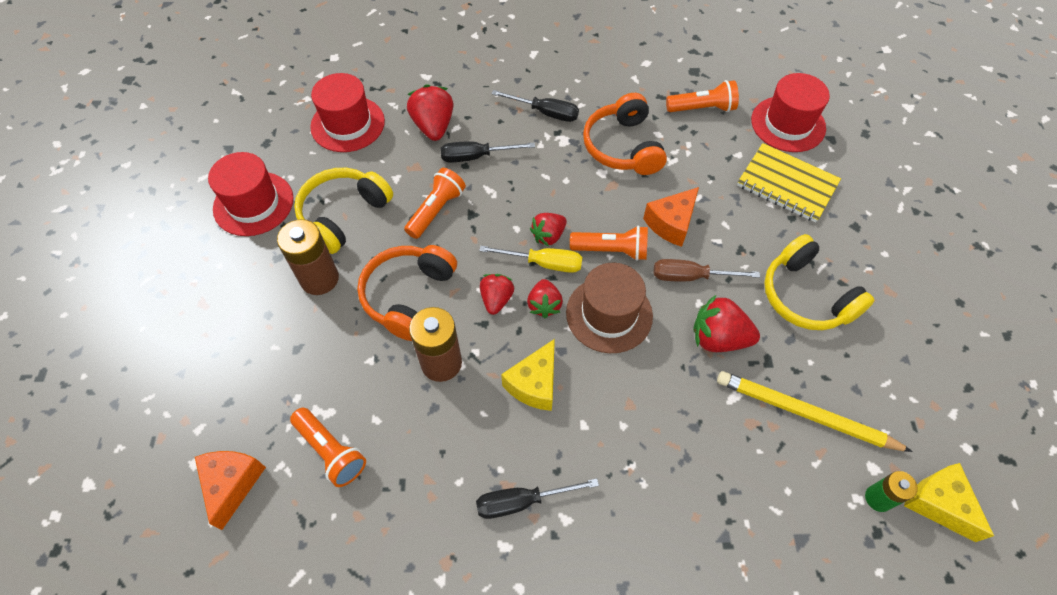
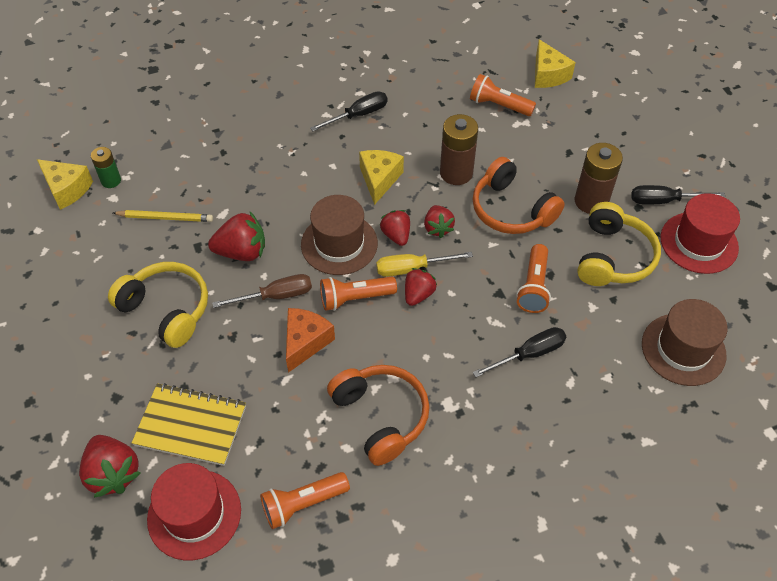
camera: 160 degrees right, 5 degrees down
orange cheese [195,451,266,530] -> yellow cheese [535,39,576,88]
red hat [310,73,385,152] -> brown hat [642,299,727,386]
orange headphones [357,245,457,341] -> orange headphones turned 135 degrees clockwise [473,157,565,234]
red strawberry [407,84,454,141] -> red strawberry moved to [79,435,141,498]
black screwdriver [492,90,579,122] -> black screwdriver moved to [631,185,725,205]
yellow pencil [717,371,913,452] -> yellow pencil [113,210,213,222], size x0.65

